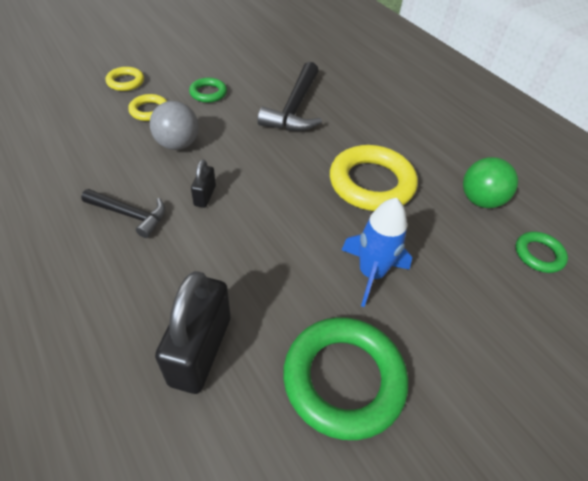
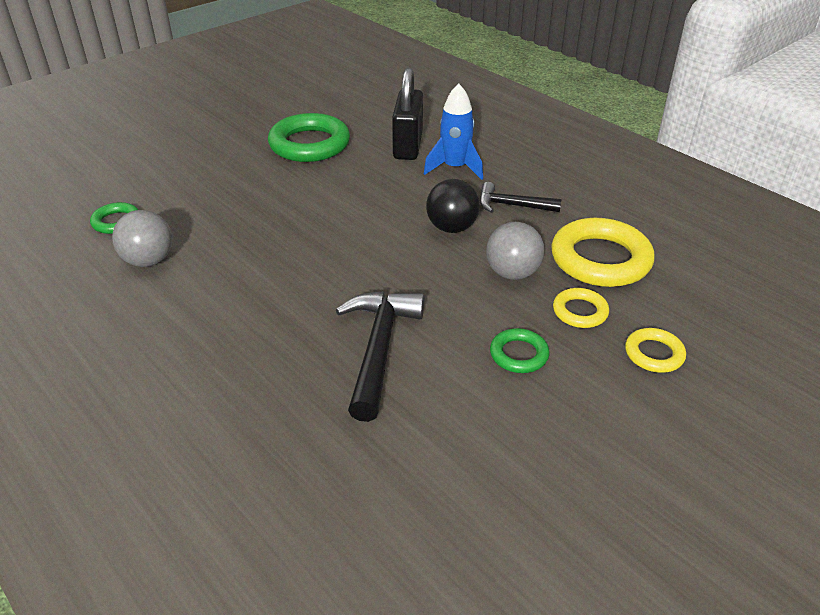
camera: 175 degrees right, 10 degrees down
black padlock [191,159,216,208] -> black ball [426,179,480,233]
yellow ring [330,145,418,211] -> yellow ring moved to [551,218,655,287]
blue rocket [342,198,412,307] -> blue rocket moved to [424,84,483,180]
green ball [463,157,518,208] -> grey ball [112,210,172,267]

